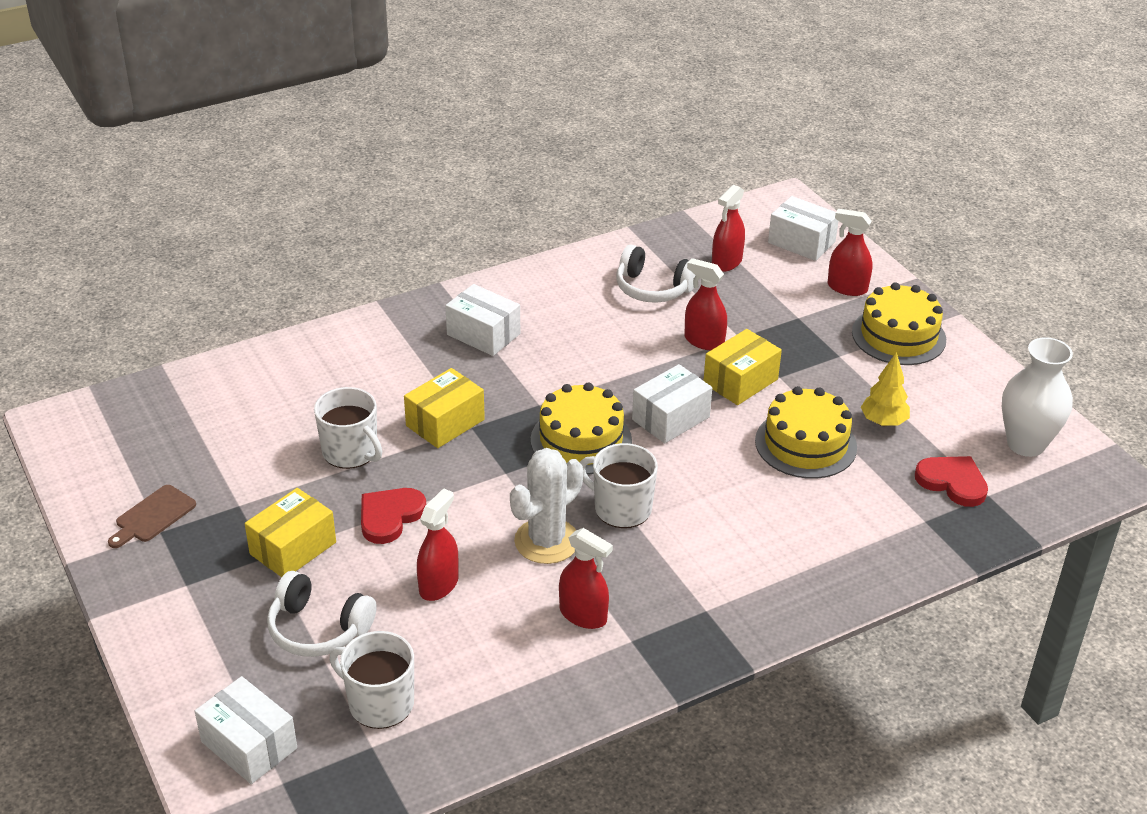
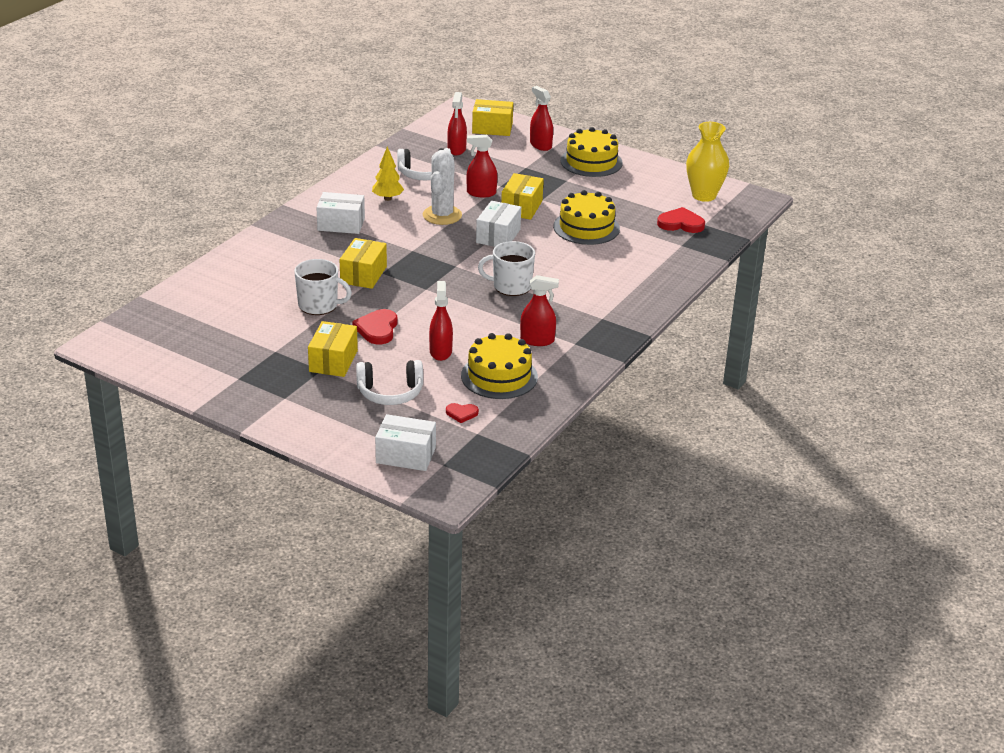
camera: 30 degrees left, 5 degrees down
brown cutting board [108,485,196,548] -> none
white mug [329,631,414,729] -> red heart [446,403,479,423]
white cactus [510,448,583,564] -> white cactus moved to [423,150,462,225]
yellow cake [531,382,632,475] -> yellow cake moved to [461,333,538,399]
white box [768,196,838,261] -> yellow box [472,99,513,136]
red spray bottle [827,209,873,296] -> red spray bottle turned 60 degrees clockwise [530,86,553,151]
yellow tree [861,352,910,426] -> yellow tree moved to [372,147,404,201]
white vase [1002,337,1073,457] -> yellow vase [686,122,729,202]

